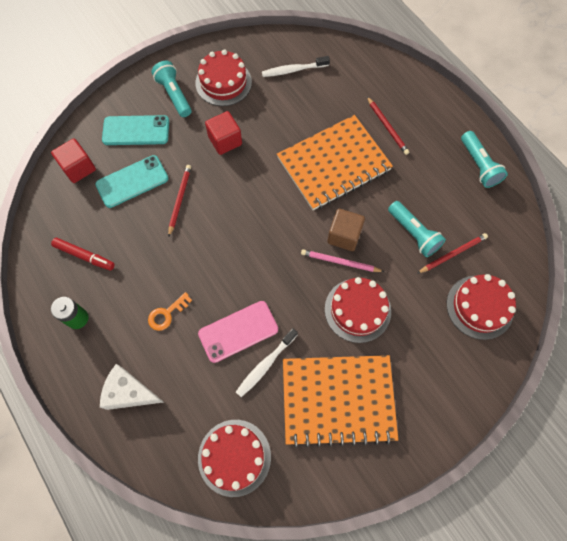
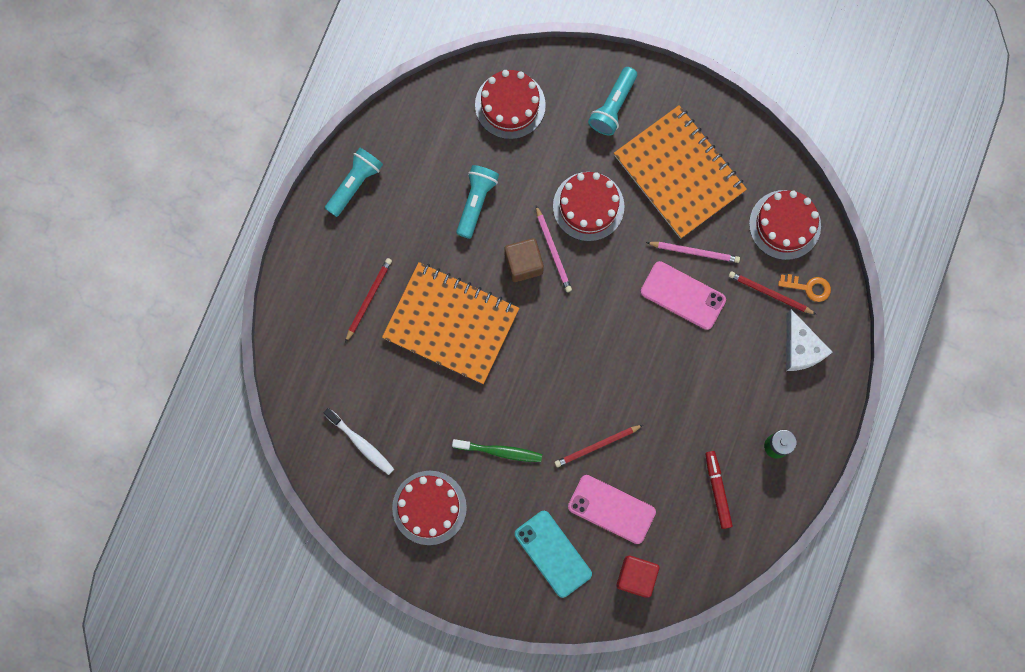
camera: 125 degrees left, 10 degrees up
turquoise phone [95,155,168,208] -> pink phone [568,475,656,544]
orange key [148,292,192,331] -> orange key moved to [778,274,831,302]
turquoise flashlight [151,61,192,117] -> turquoise flashlight moved to [588,67,637,136]
red cube [205,111,242,155] -> green toothbrush [452,439,542,462]
white toothbrush [236,328,298,397] -> pink pencil [646,242,740,263]
red pencil [417,233,488,274] -> red pencil moved to [729,271,817,315]

